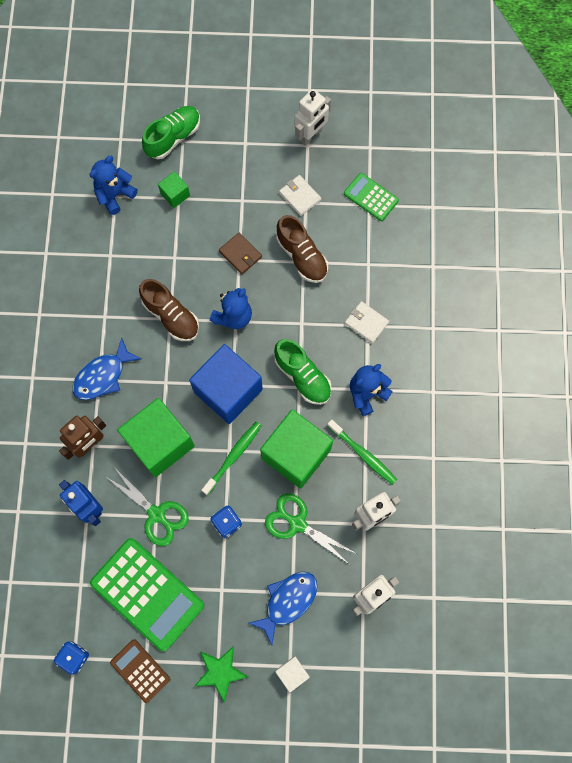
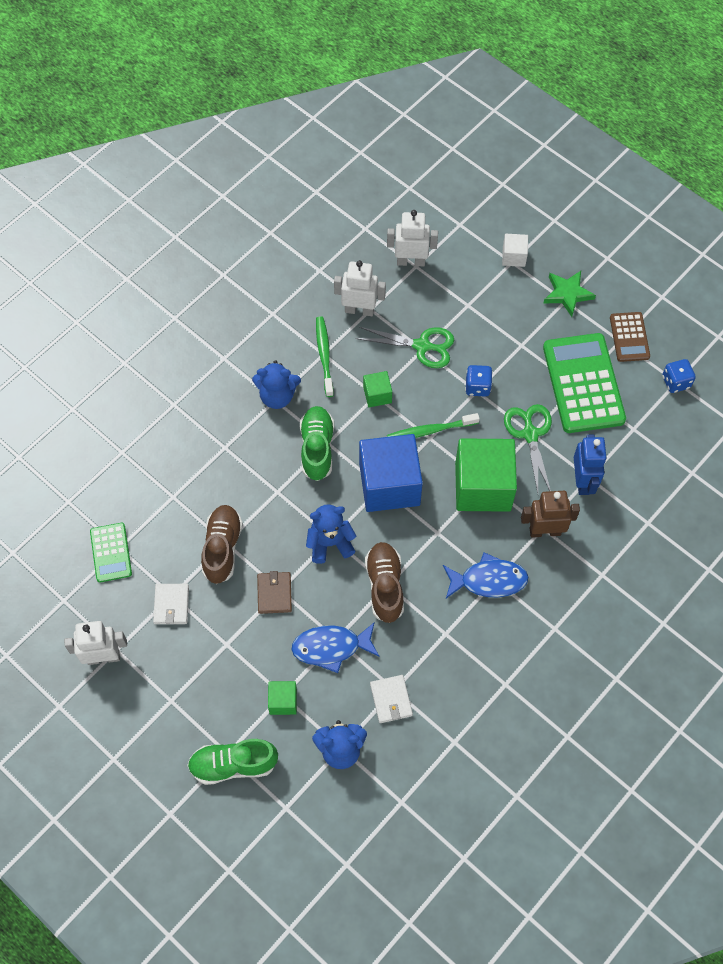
camera: 140 degrees left, 10 degrees down
blue fish [249,572,317,645] -> blue fish moved to [291,622,380,673]
green cube [260,410,333,489] -> green cube [363,371,392,407], size x0.46
green scissors [265,493,357,565] -> green scissors turned 60 degrees counterclockwise [356,327,454,368]
white wallet [345,301,389,344] -> white wallet moved to [370,675,413,723]

